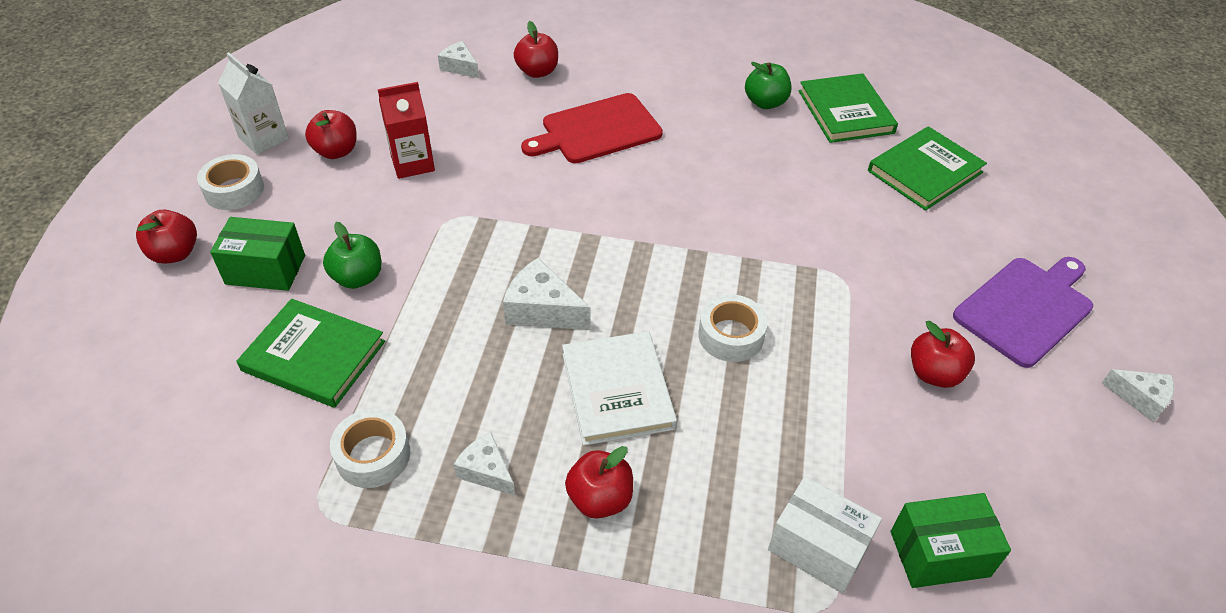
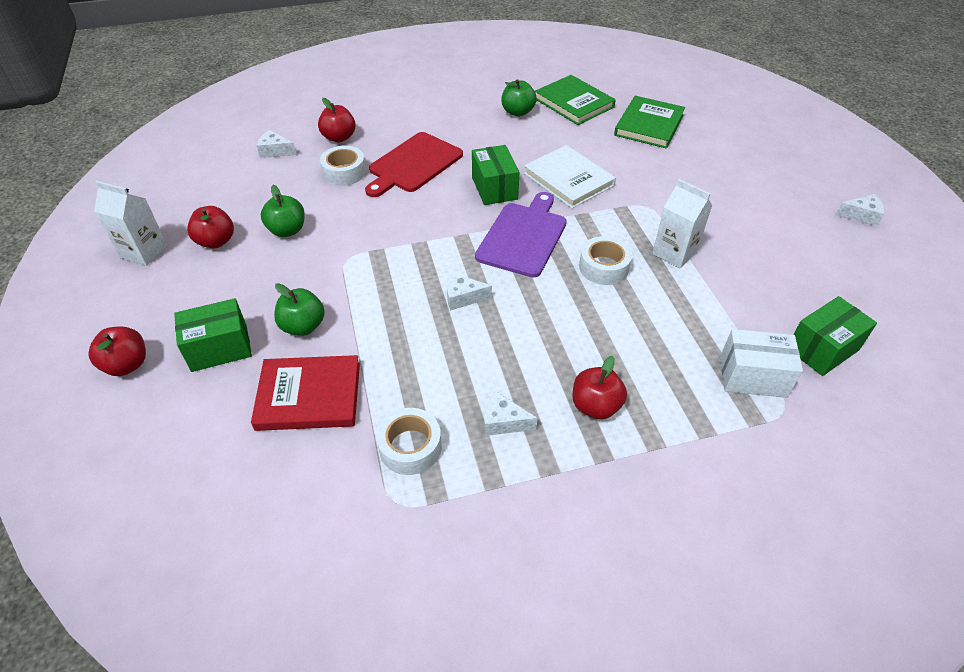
camera: 25 degrees left, 0 degrees up
white tape [197,154,264,210] -> white tape moved to [320,146,366,186]
green book [236,299,385,408] -> red book [251,355,360,431]
red carton [378,82,435,179] -> green apple [261,185,305,237]
white cheese [503,258,590,330] -> white cheese [447,273,492,311], size x0.65
white book [562,331,677,446] -> white book moved to [524,145,616,208]
red apple [911,321,975,388] -> none
purple cutting board [953,257,1093,368] -> purple cutting board moved to [475,192,567,278]
none -> green box [472,145,519,205]
none -> white carton [652,179,713,268]

